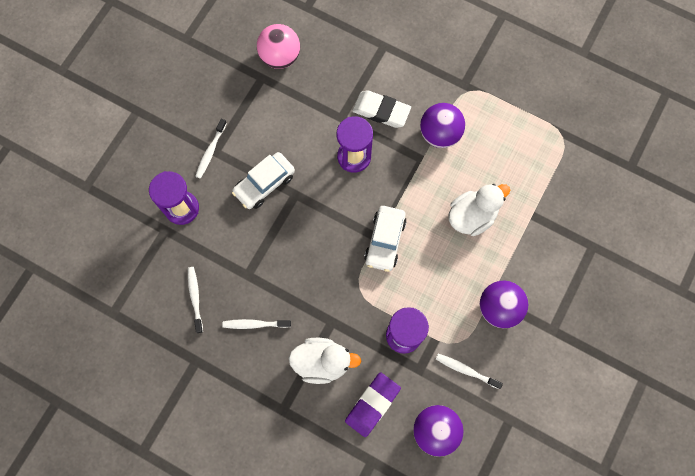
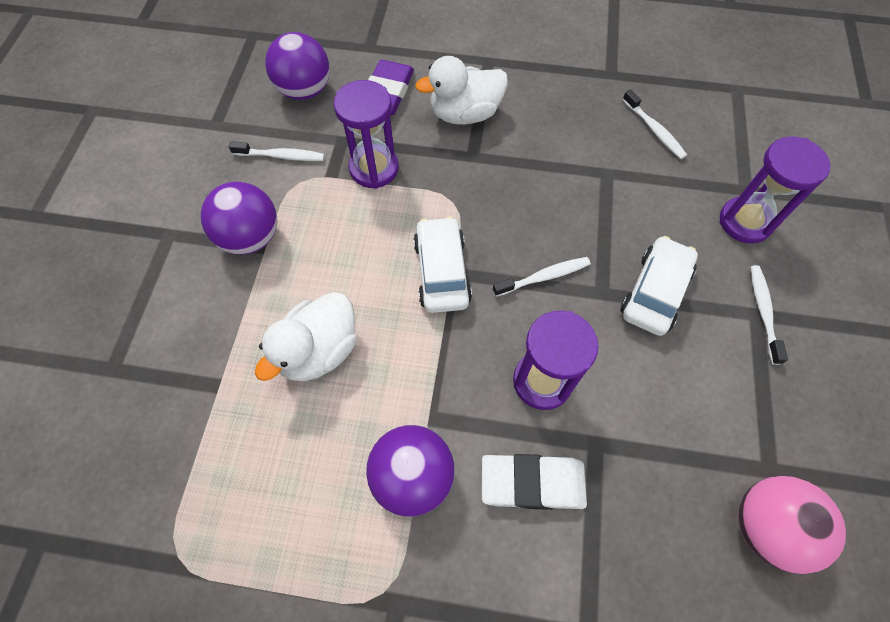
camera: 160 degrees right, 10 degrees down
white toothbrush [222,319,291,329] -> white toothbrush moved to [493,257,590,297]

